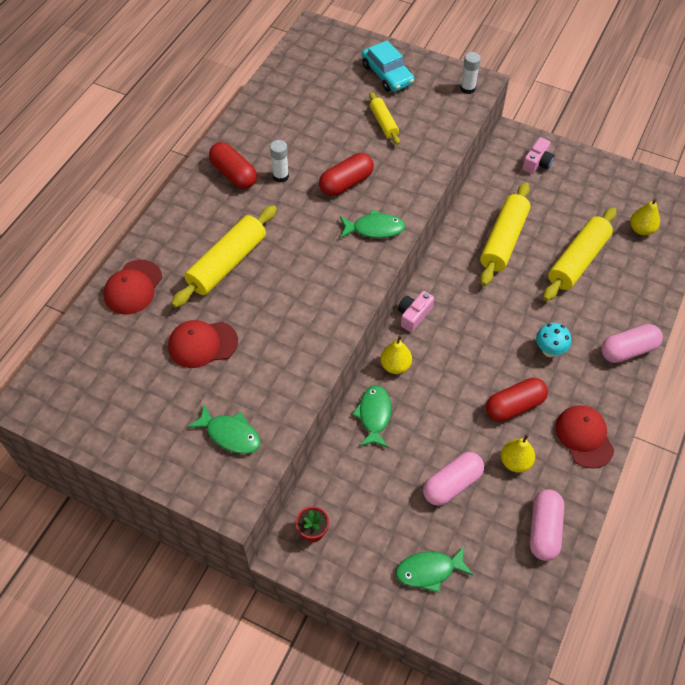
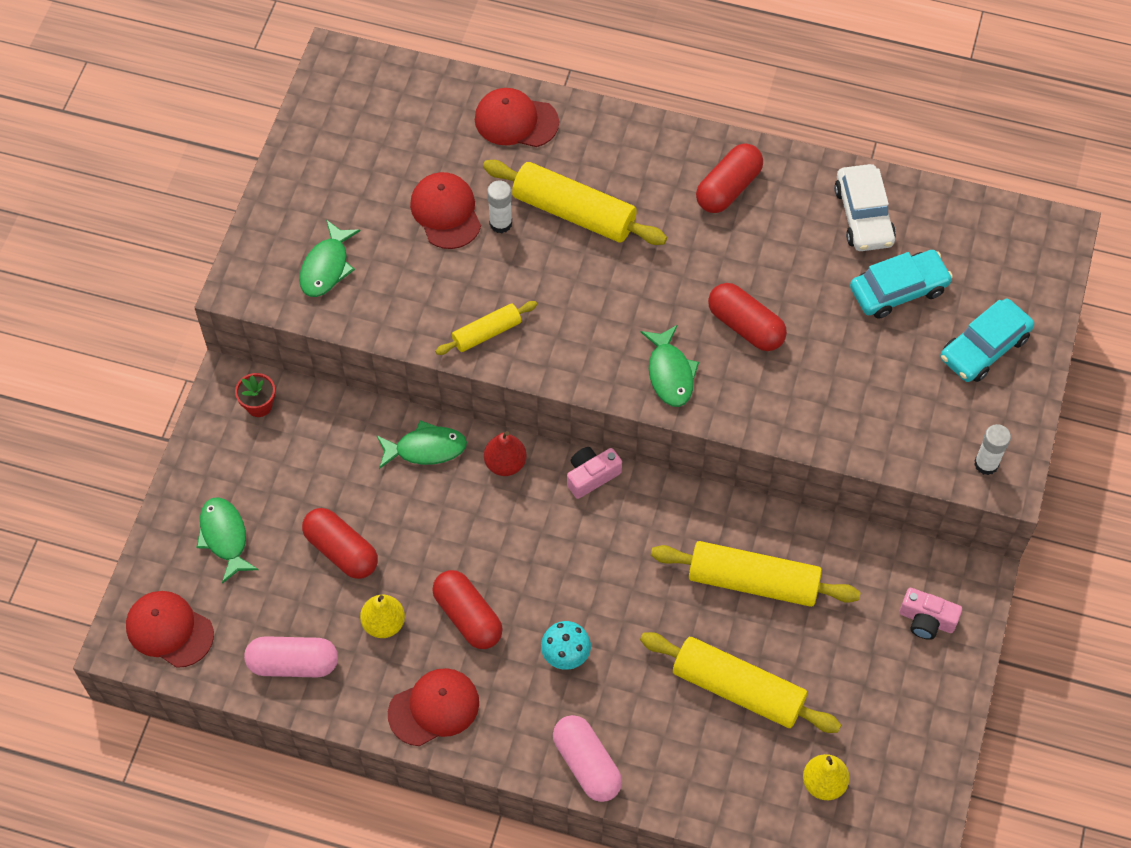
camera: 80 degrees right, 5 degrees up
white glue stick [270,140,289,182] -> white glue stick moved to [487,180,512,233]
yellow rolling pin [369,92,400,145] -> yellow rolling pin moved to [435,301,537,355]
yellow pear [381,335,412,374] -> red pear [484,431,527,476]
pink camera [398,291,434,332] -> pink camera turned 60 degrees counterclockwise [567,447,622,499]
pink capsule [423,452,484,506] -> red capsule [302,508,378,579]
none -> red cap [126,591,214,668]
none -> white car [834,164,896,251]
none -> turquoise car [850,250,953,319]

